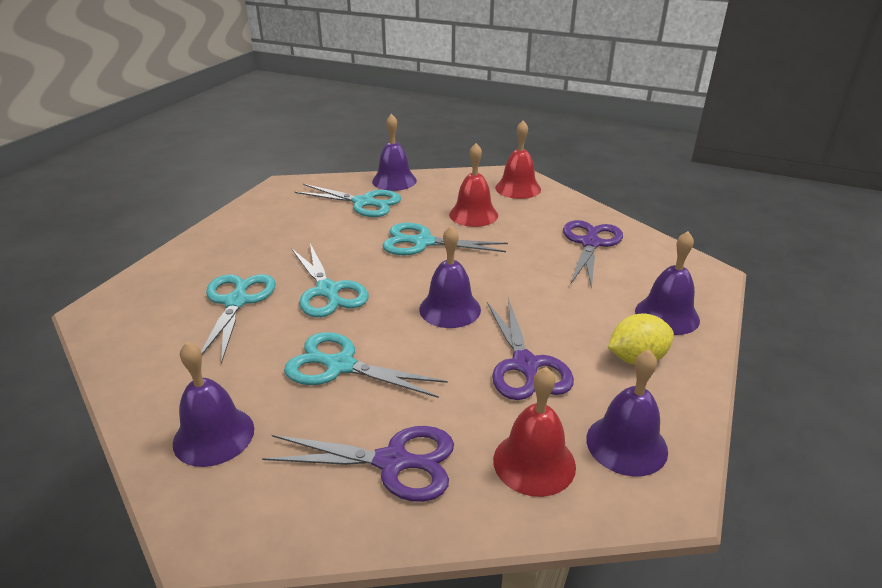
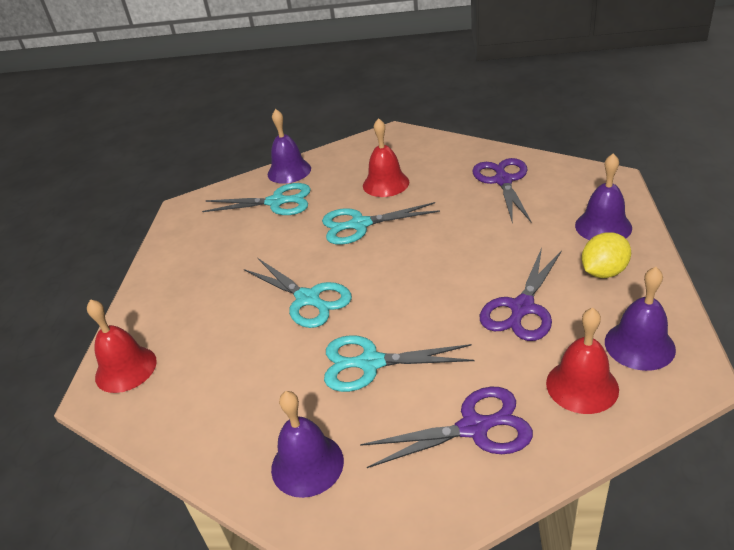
camera: 15 degrees left, 5 degrees up
turquoise scissors [201,274,276,364] -> none
purple bell [419,226,481,328] -> none
purple scissors [487,299,574,400] -> purple scissors turned 60 degrees clockwise [480,248,562,341]
red bell [495,120,541,199] -> red bell moved to [87,299,157,393]

